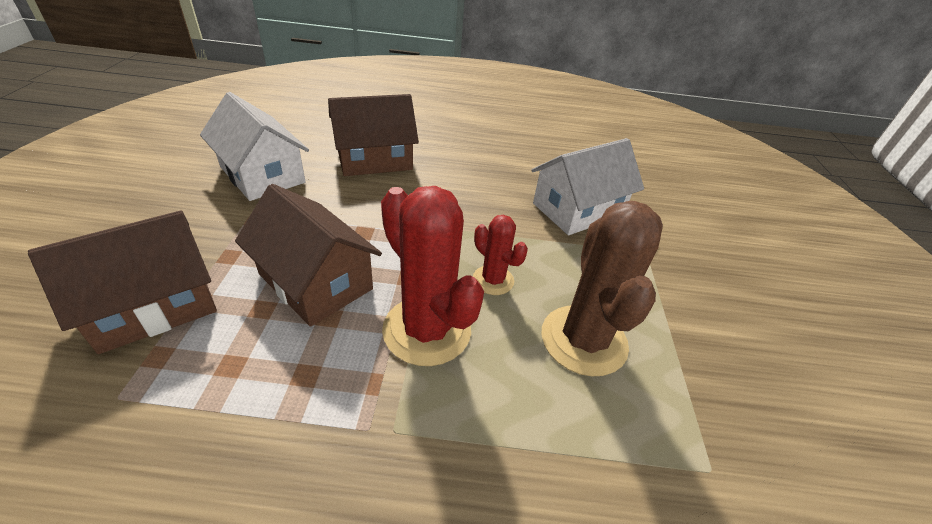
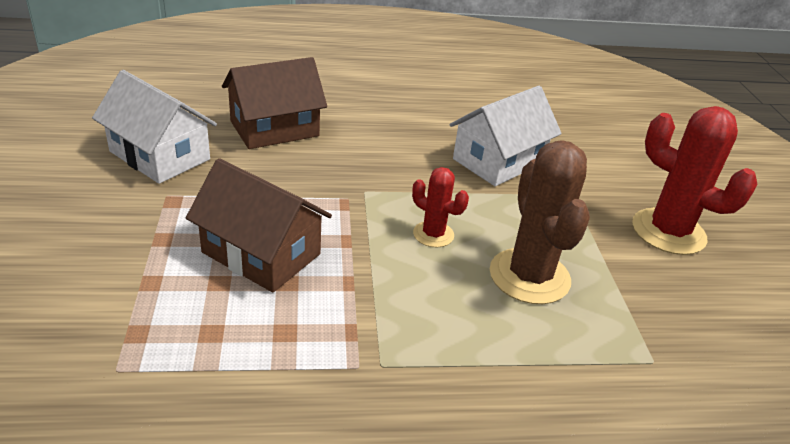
camera: 10 degrees left, 5 degrees down
brown house [28,211,217,354] -> none
red cactus [381,186,484,366] -> red cactus moved to [632,106,757,255]

